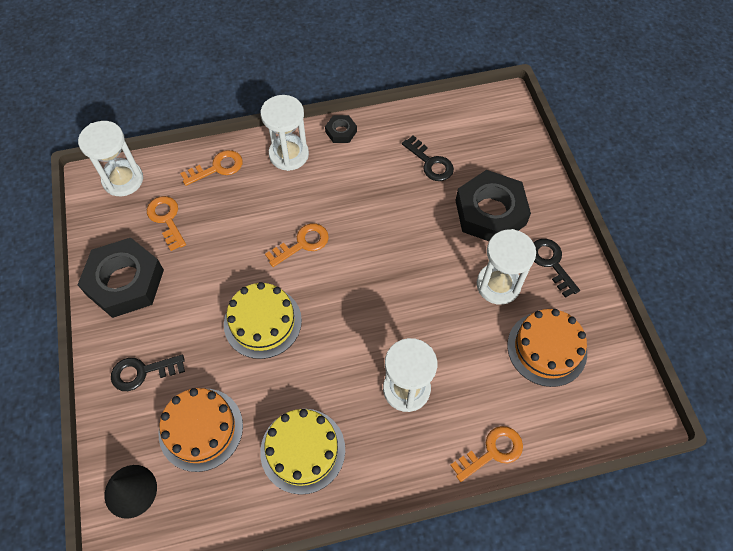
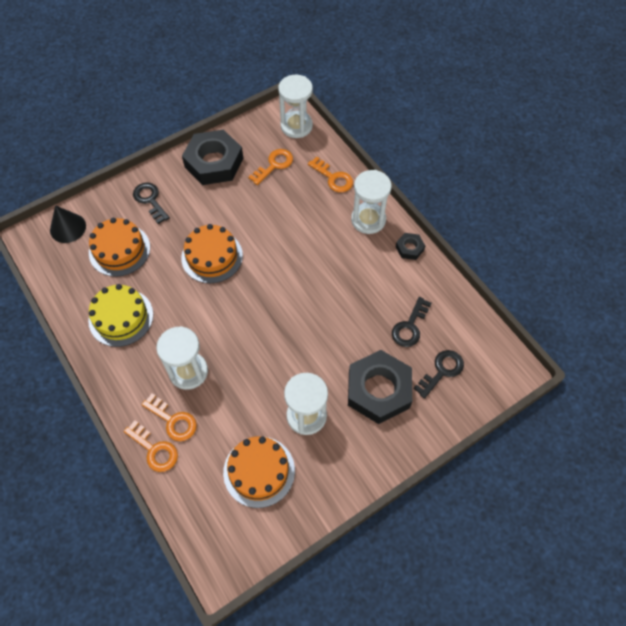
camera: 70 degrees right, 0 degrees up
yellow cake [224,282,302,359] -> orange cake [181,224,243,283]
orange key [265,223,329,267] -> orange key moved to [142,394,197,441]
black key [534,239,580,298] -> black key moved to [413,350,464,399]

